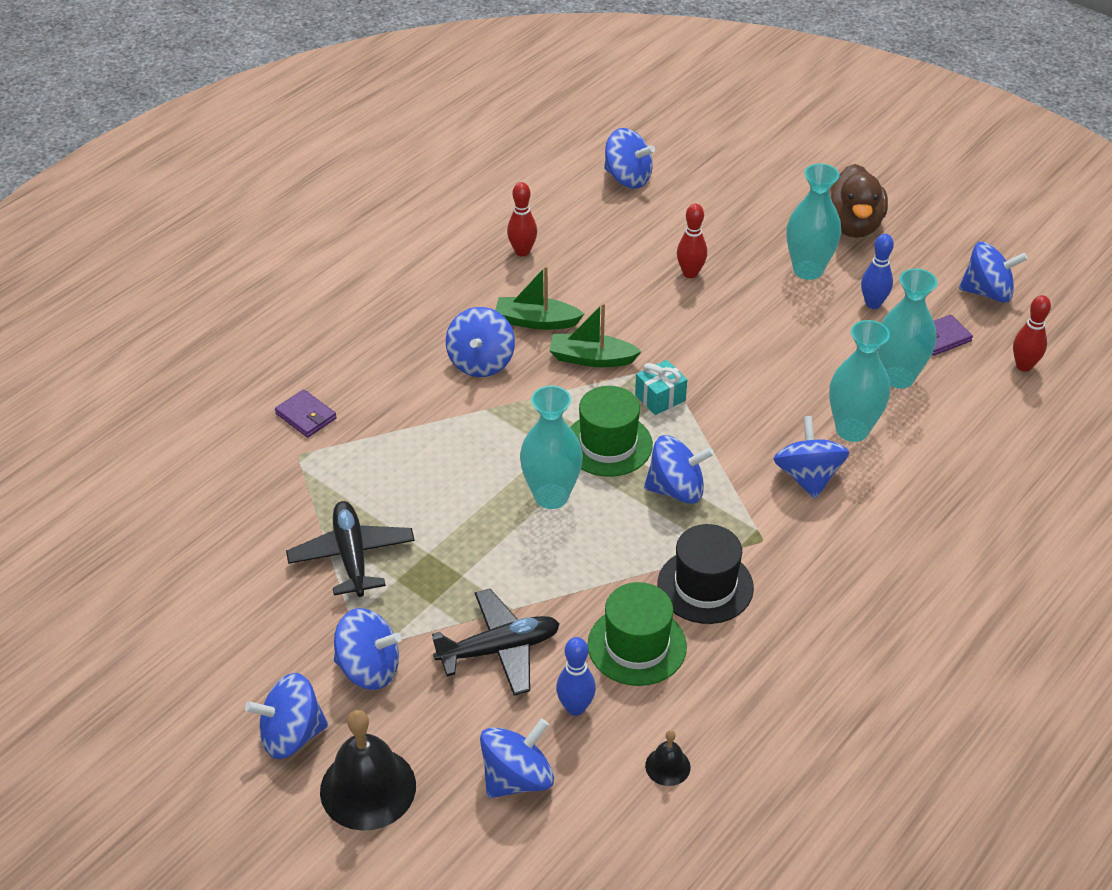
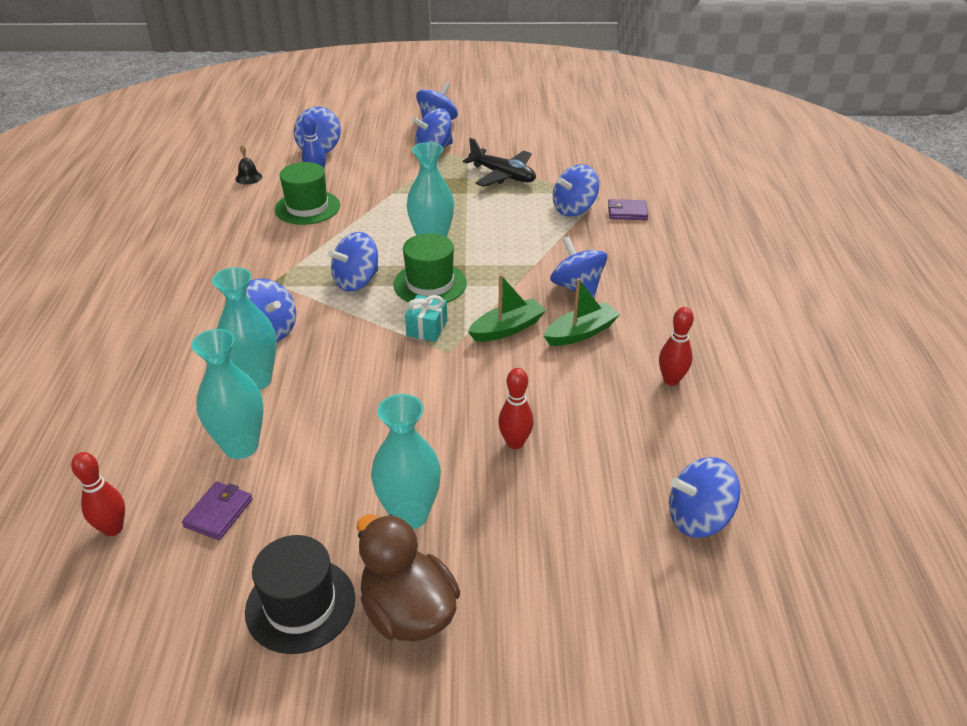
camera: 140 degrees right, 5 degrees down
black bell [320,710,416,831] -> none
black plane [432,589,560,696] -> none
black hat [658,524,754,624] -> black hat moved to [245,535,355,654]
blue bowling pin [861,234,894,309] -> none
blue spinning top [959,242,1028,303] -> blue spinning top moved to [553,164,599,217]

